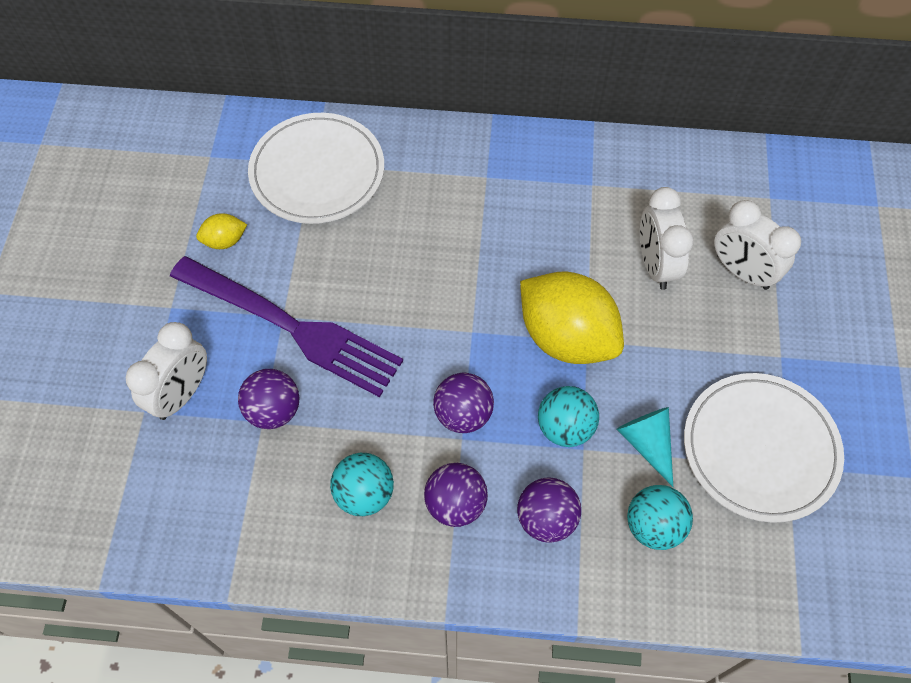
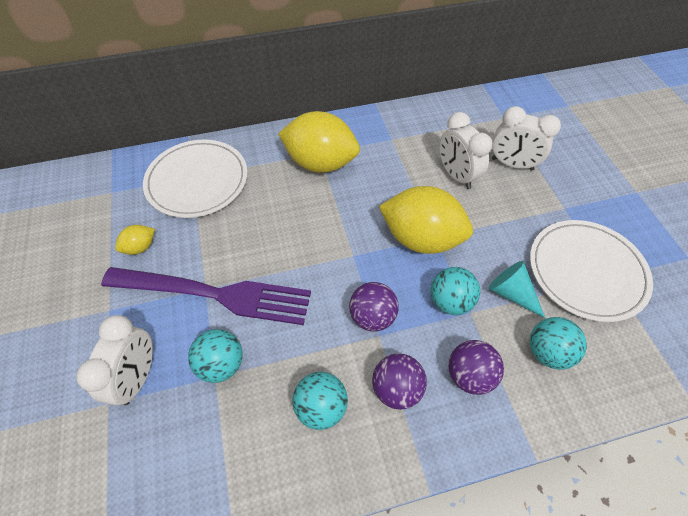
camera: 20 degrees left, 5 degrees down
purple ball [238,369,299,429] -> turquoise ball [188,329,243,383]
none -> yellow lemon [278,111,360,173]

